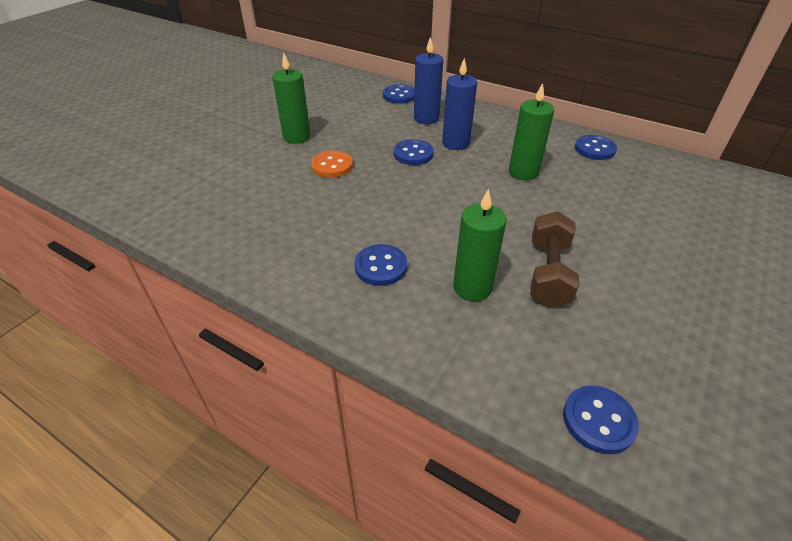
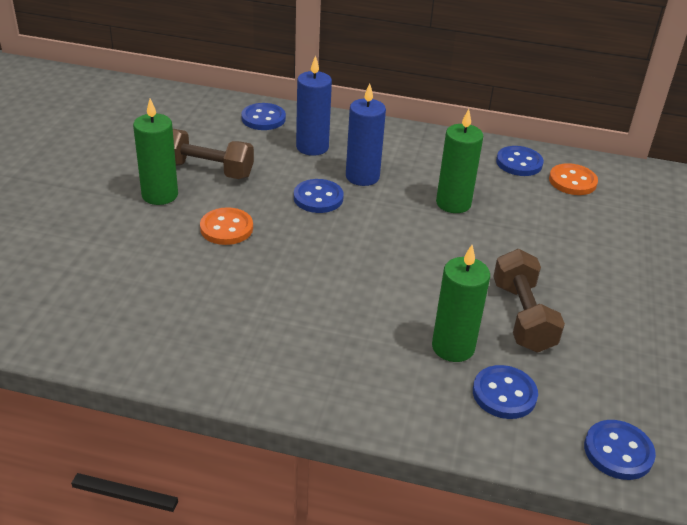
camera: 20 degrees left, 5 degrees down
blue button [354,244,407,286] -> blue button moved to [473,365,538,419]
none -> brown dumbbell [173,129,254,179]
none -> orange button [549,163,598,195]

